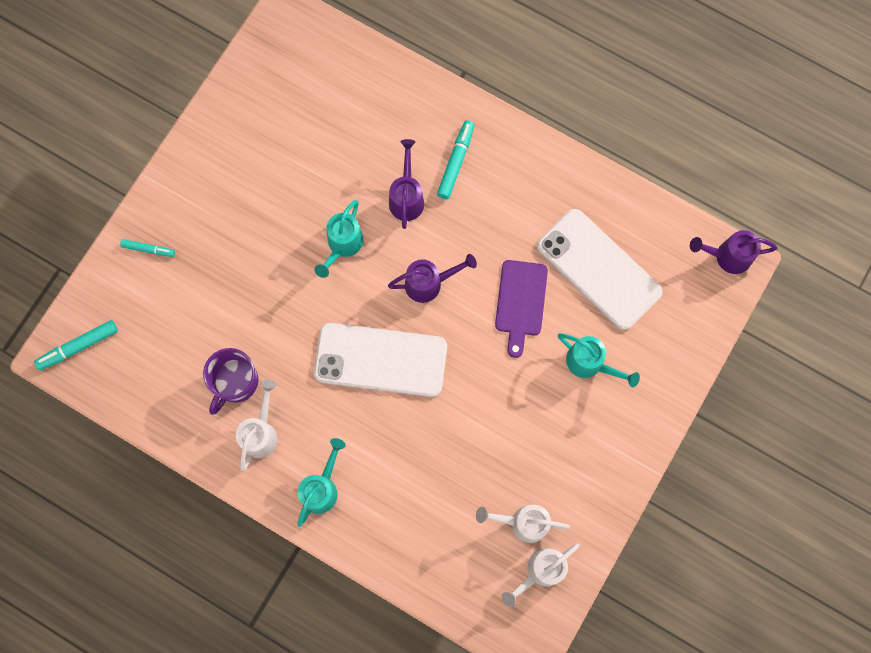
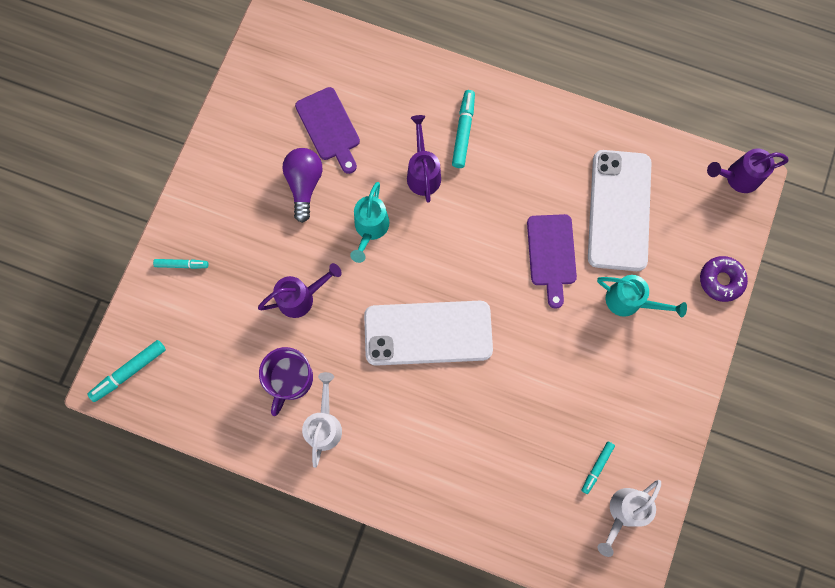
camera: 10 degrees left, 0 degrees up
turquoise watering can [297,438,346,527] -> none
purple watering can [388,254,477,303] -> purple watering can moved to [258,263,342,318]
white watering can [476,505,570,543] -> turquoise marker [581,442,615,494]
white phone [537,209,662,330] -> white phone turned 60 degrees clockwise [588,150,651,271]
none -> purple light bulb [282,148,322,223]
none -> purple cutting board [295,87,360,174]
none -> purple donut [700,256,748,302]

